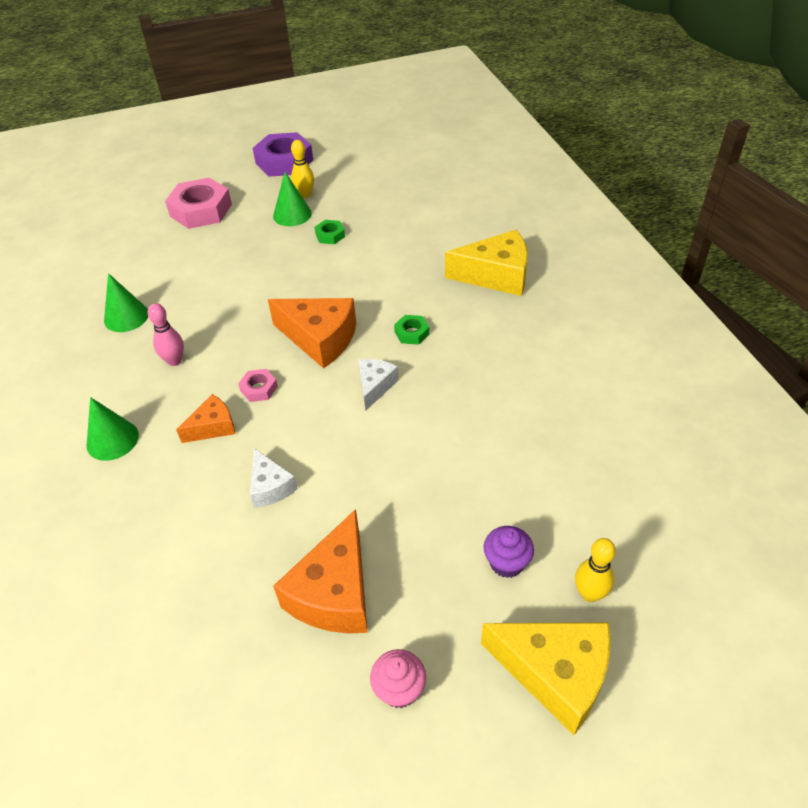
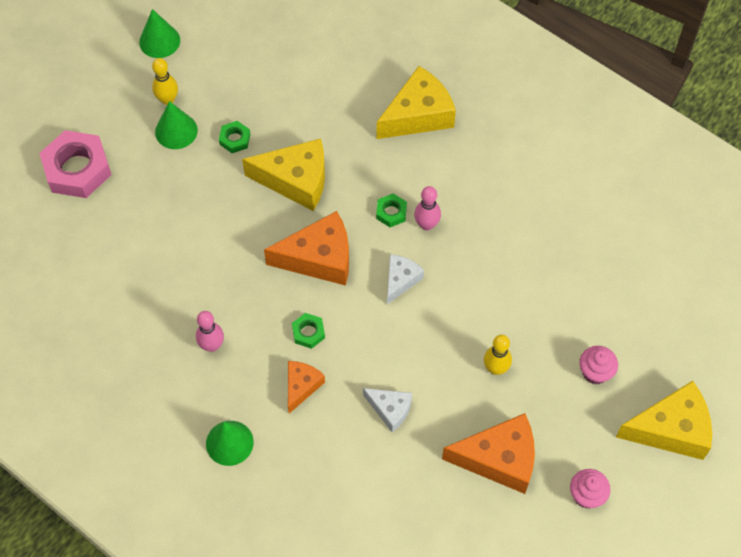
camera: 35 degrees left, 15 degrees up
green cone [104,273,148,332] -> green cone moved to [139,9,180,58]
pink nut [238,369,278,402] -> green nut [292,313,325,349]
purple nut [252,132,313,177] -> none
orange cheese [273,509,368,633] -> orange cheese turned 75 degrees counterclockwise [442,413,535,494]
white cheese [358,359,399,411] -> white cheese turned 45 degrees clockwise [387,254,424,304]
purple cupcake [483,526,534,578] -> pink cupcake [579,346,618,384]
yellow bowling pin [575,538,616,602] -> yellow bowling pin moved to [484,335,512,375]
none -> yellow cheese [242,138,325,211]
none -> pink bowling pin [414,186,441,230]

